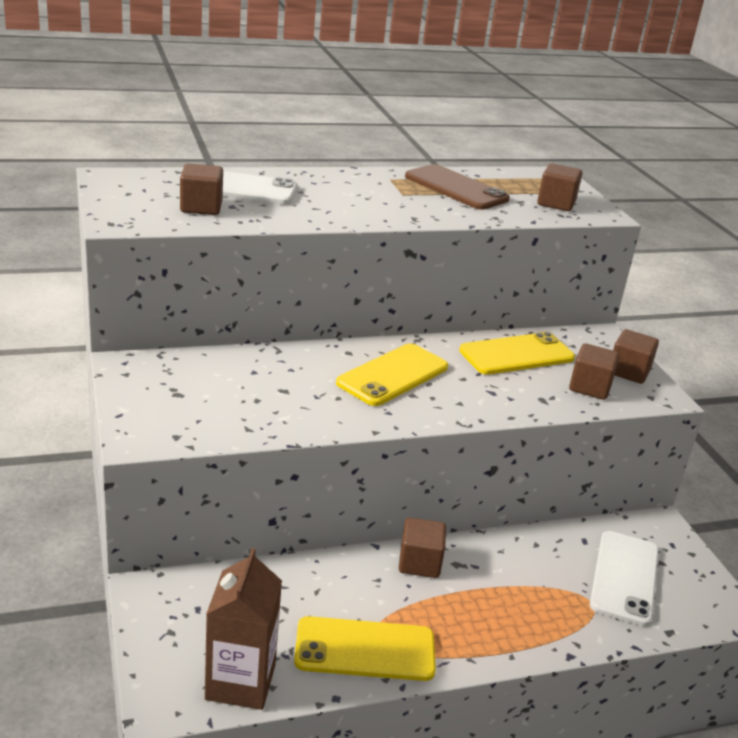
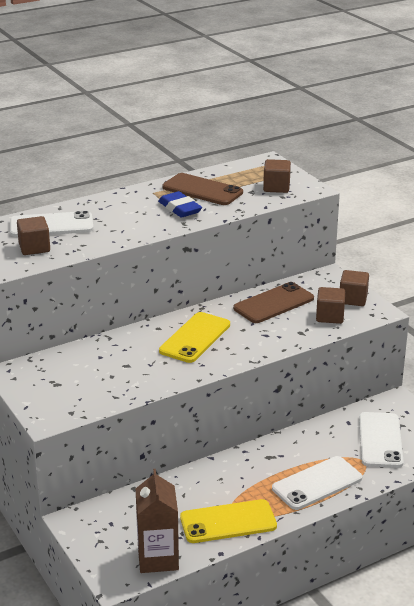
camera: 10 degrees left, 0 degrees up
brown cube [399,517,446,578] -> none
yellow phone [459,332,575,375] -> brown phone [233,282,314,323]
none -> blue eraser [158,191,202,218]
none -> white phone [272,456,362,510]

